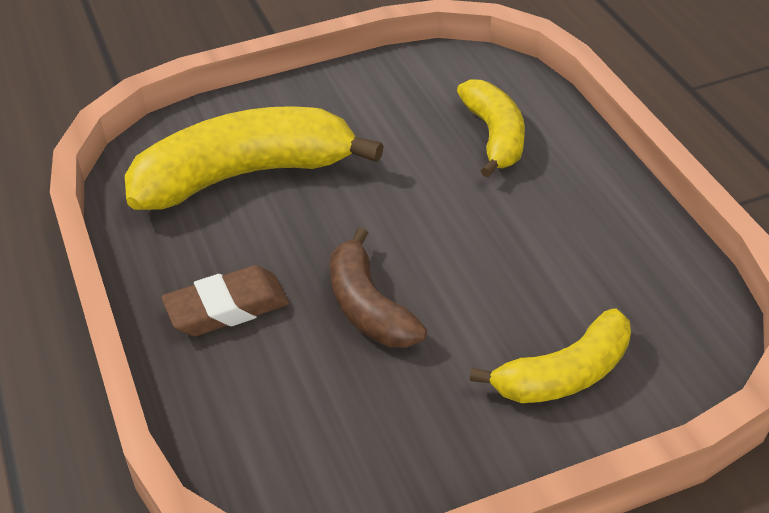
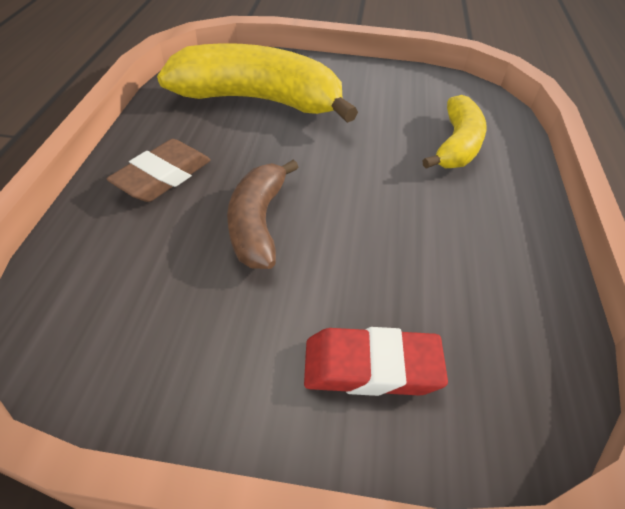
camera: 25 degrees right, 5 degrees up
brown eraser [161,265,289,336] -> brown eraser turned 60 degrees counterclockwise [106,139,211,202]
yellow banana [470,309,631,403] -> red eraser [304,327,448,396]

